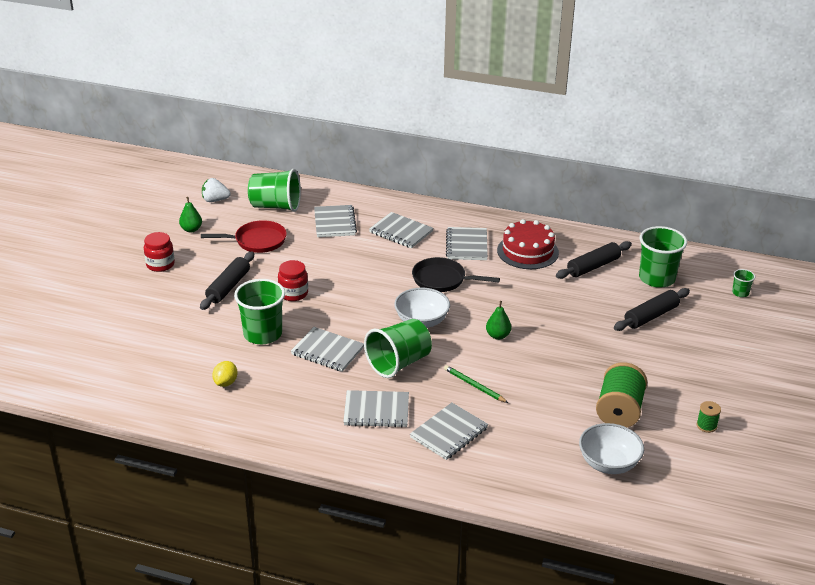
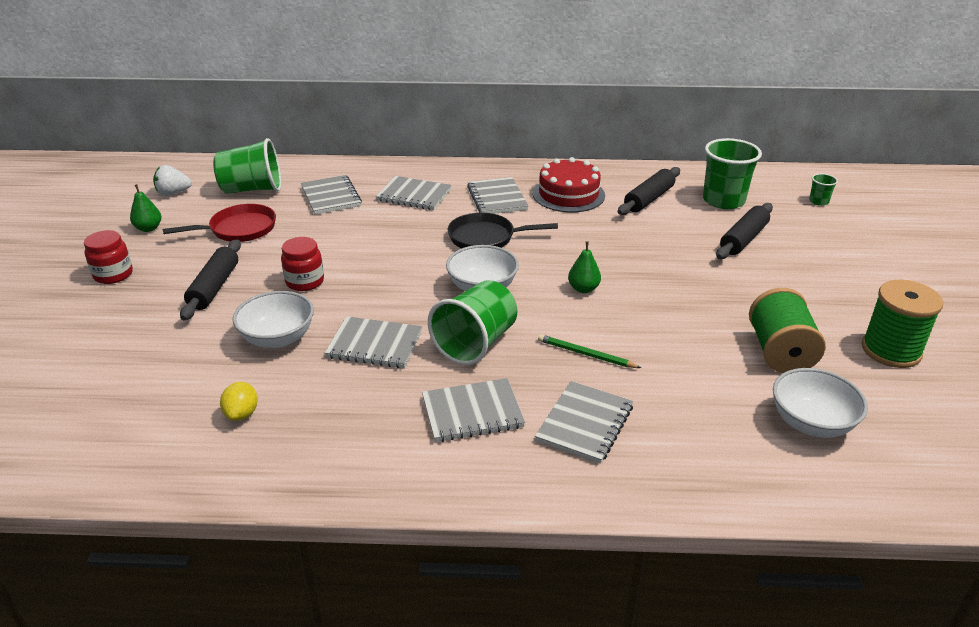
camera: 15 degrees left, 0 degrees up
green cup [234,279,285,344] -> white bowl [232,291,314,348]
green spool [697,401,721,433] -> green spool [861,280,943,368], size x2.15

